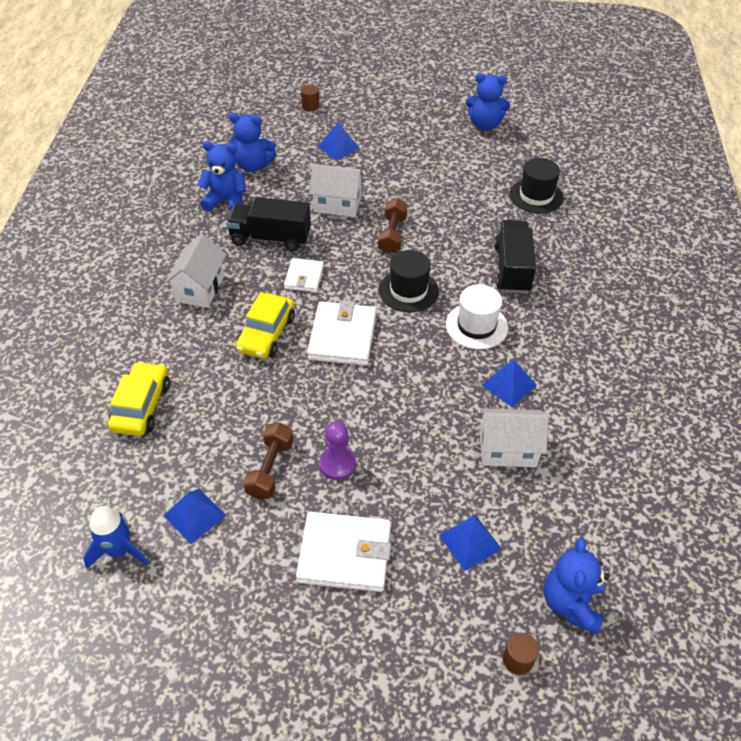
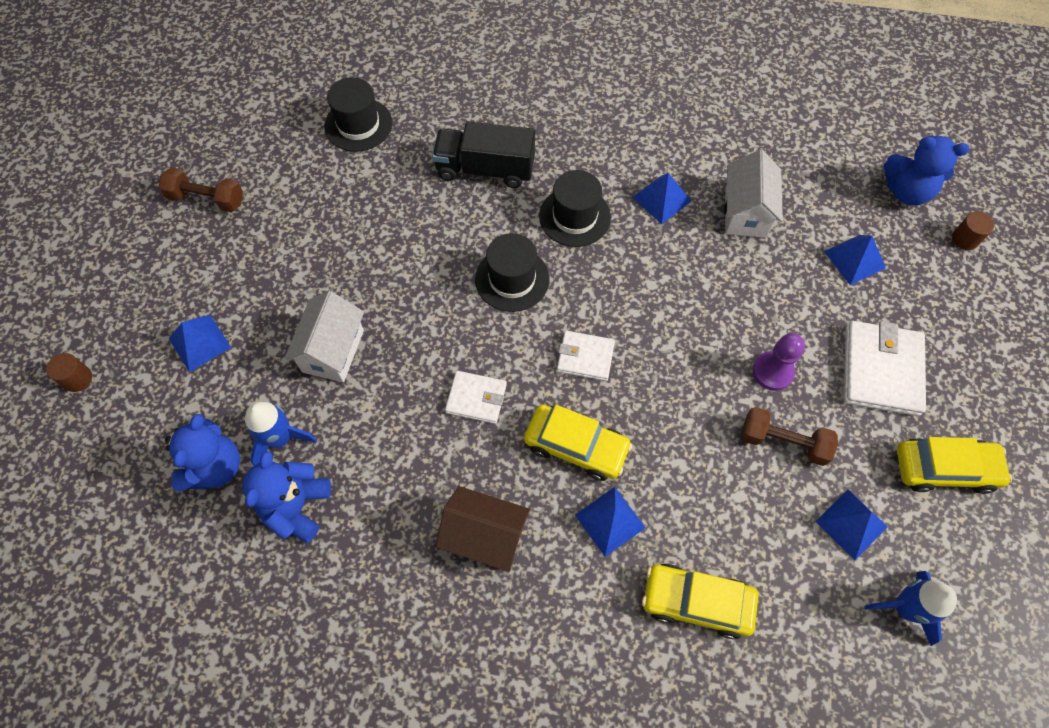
camera: 85 degrees left, 15 degrees up
white house [165,234,226,308] -> brown house [436,486,530,572]
black truck [226,197,311,251] -> none
white wallet [307,300,376,366] -> white wallet [557,331,615,381], size x0.59
brown dumbbell [378,199,407,254] -> brown dumbbell moved to [159,167,243,212]
white hat [446,284,508,349] -> black hat [539,170,611,247]
blue teddy bear [465,73,510,130] -> none
none -> blue rocket [245,402,317,466]
none -> blue pyramid [575,487,646,557]
none -> yellow car [897,437,1012,494]

